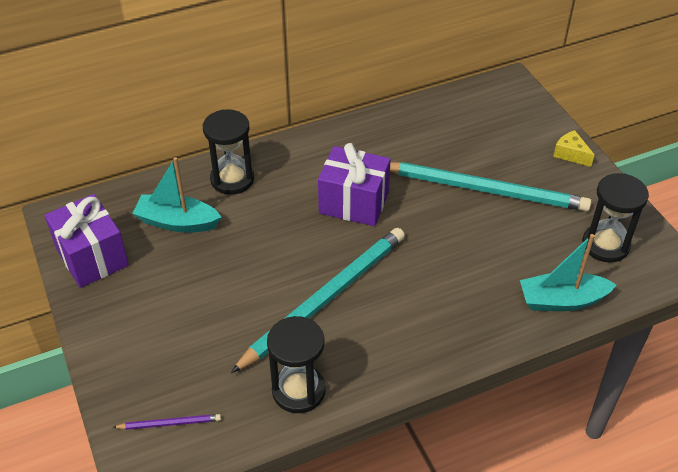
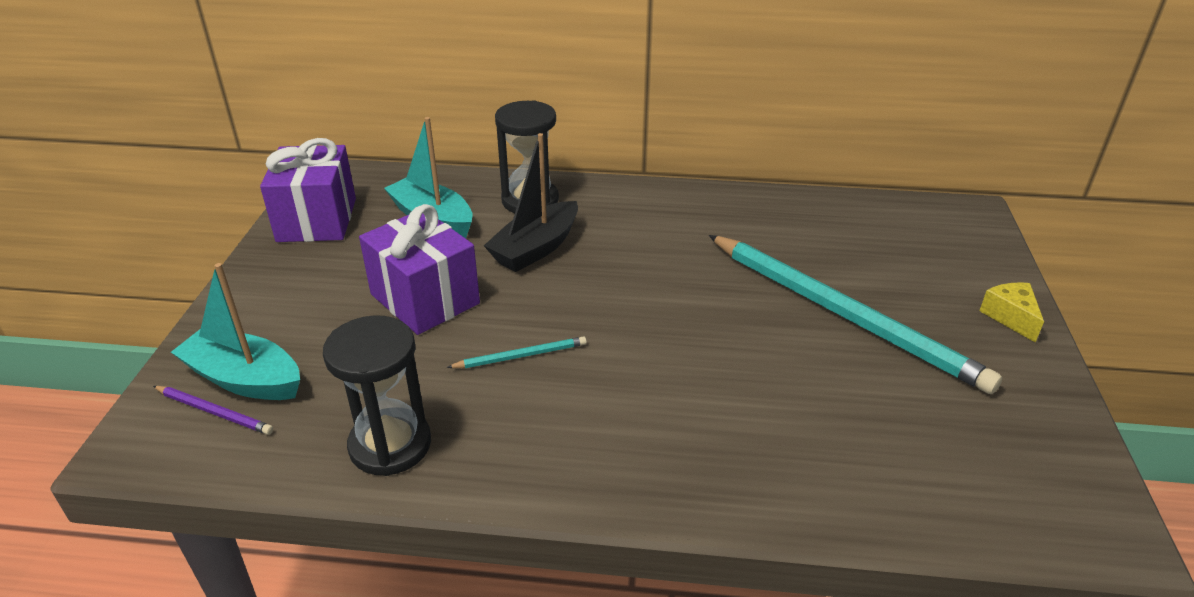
camera: 30 degrees right, 10 degrees down
turquoise pencil [231,228,405,373] -> turquoise pencil [447,336,587,368], size x0.40
purple gift [318,143,391,226] -> purple gift moved to [359,204,480,335]
turquoise boat [520,234,617,311] -> turquoise boat moved to [171,263,300,400]
black hourglass [582,173,649,263] -> none
none -> black boat [484,133,578,272]

